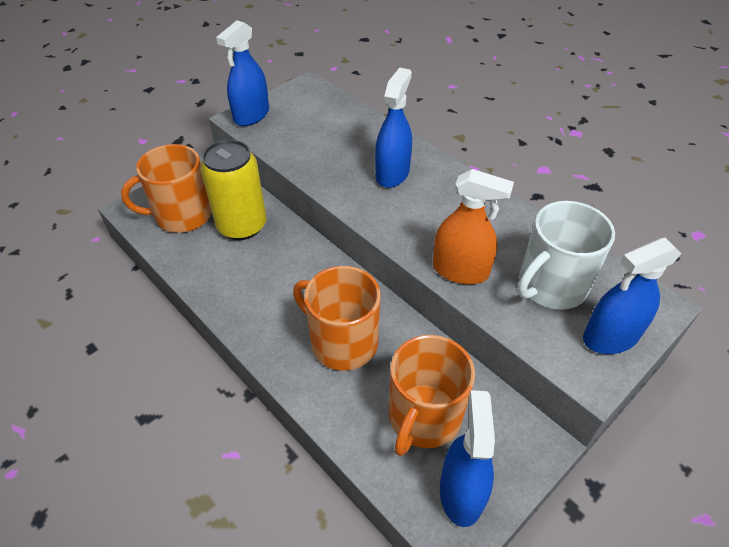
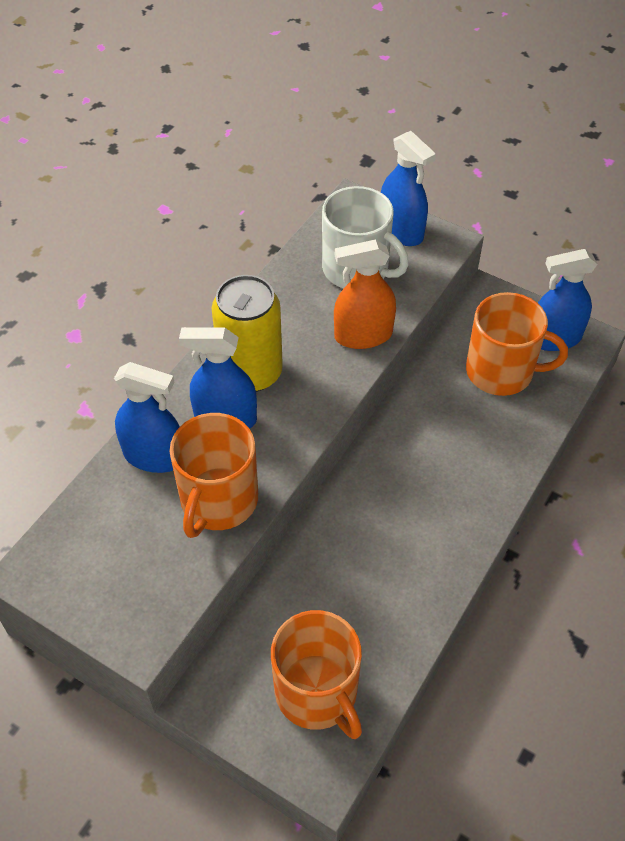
camera: 105 degrees left, 5 degrees up
yellow can [200,140,266,240] -> yellow can moved to [212,275,283,392]
blue spray bottle [216,20,269,126] -> blue spray bottle moved to [114,362,180,473]
orange mug [293,266,381,371] -> orange mug moved to [170,413,258,538]
orange spray bottle [433,169,514,284] -> orange spray bottle turned 105 degrees counterclockwise [334,239,396,349]

